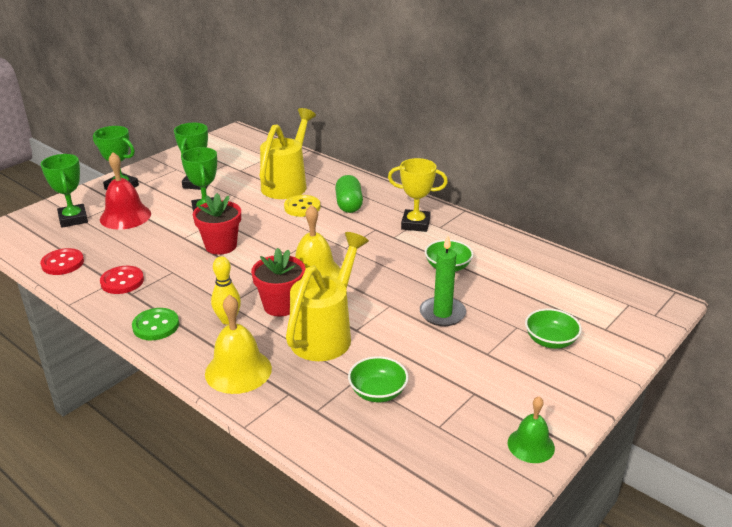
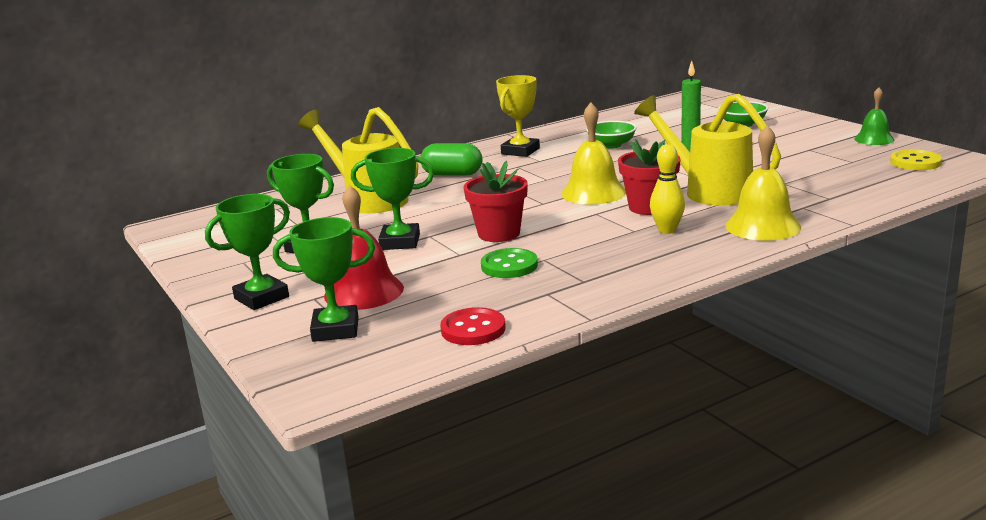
camera: 70 degrees left, 10 degrees down
red button [100,266,144,294] -> none
green button [132,308,179,340] -> green button moved to [481,248,538,278]
yellow button [284,195,320,217] -> yellow button moved to [890,149,942,170]
green bowl [348,356,408,402] -> none

